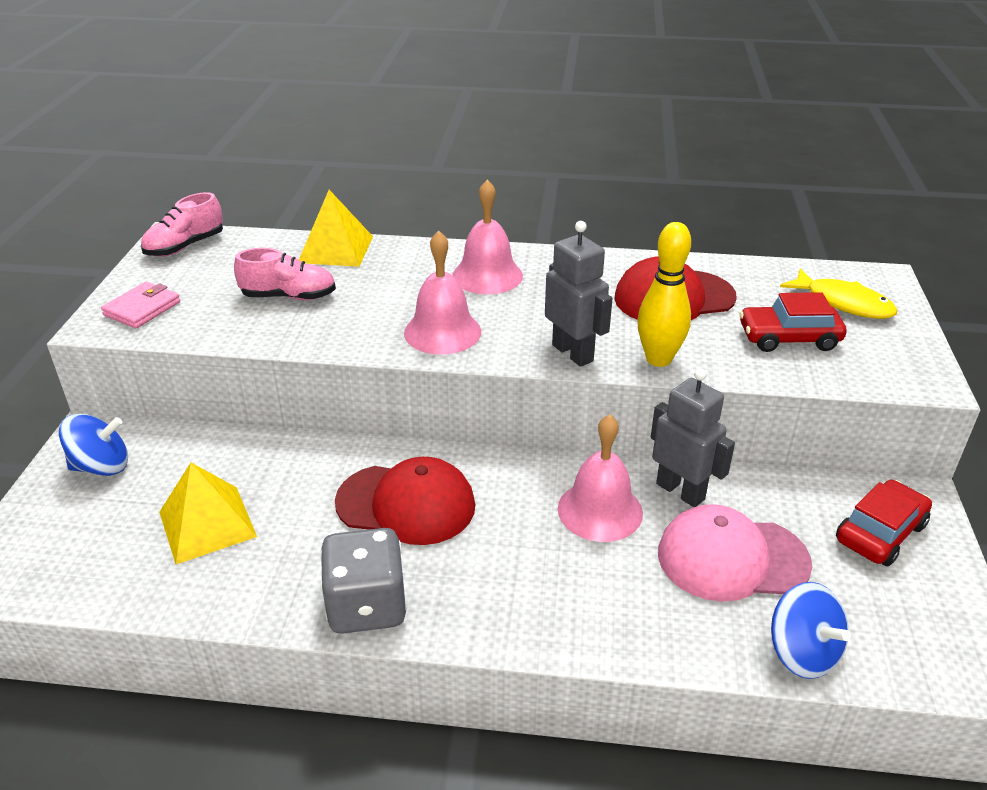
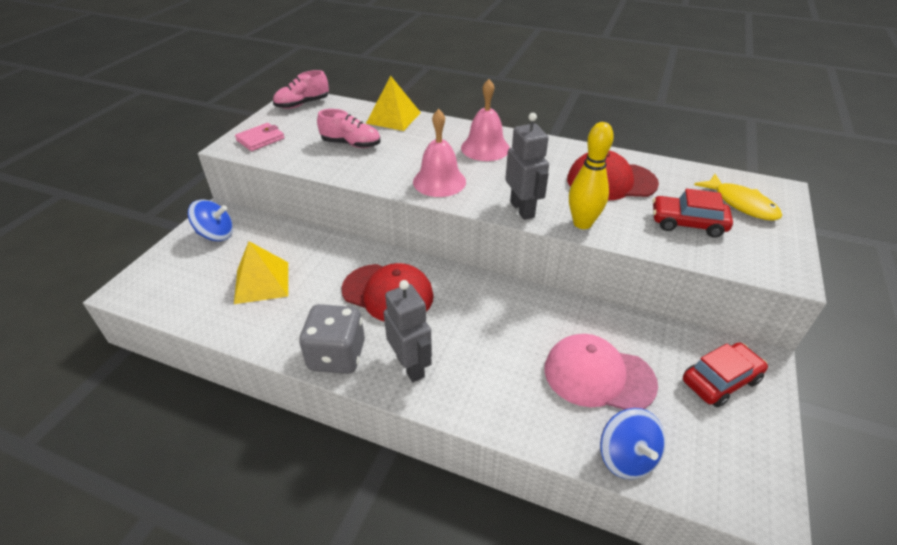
camera: 15 degrees right, 5 degrees up
pink bell [558,414,643,542] -> none
grey robot [651,369,735,507] -> grey robot moved to [384,280,432,382]

